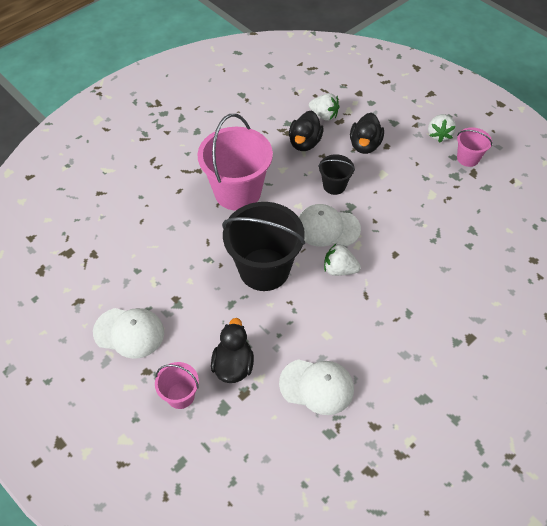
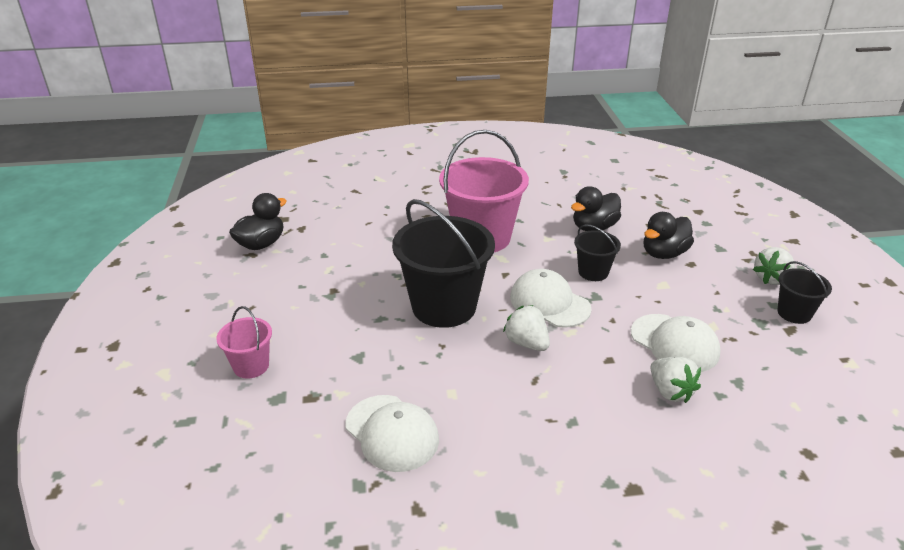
camera: 35 degrees right, 20 degrees down
white cap [93,308,164,359] -> white cap moved to [631,314,721,372]
black duck [211,318,254,383] -> black duck moved to [229,193,287,250]
white strawberry [309,93,340,121] -> white strawberry moved to [651,357,701,403]
pink bucket [457,127,492,167] -> black bucket [777,261,832,324]

